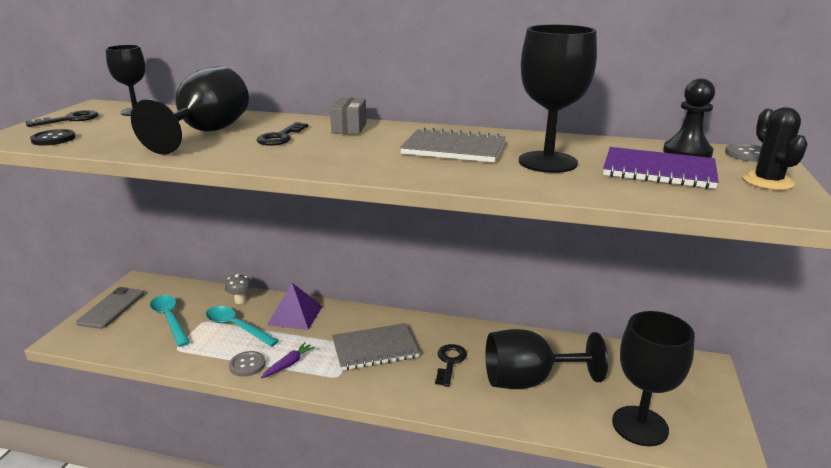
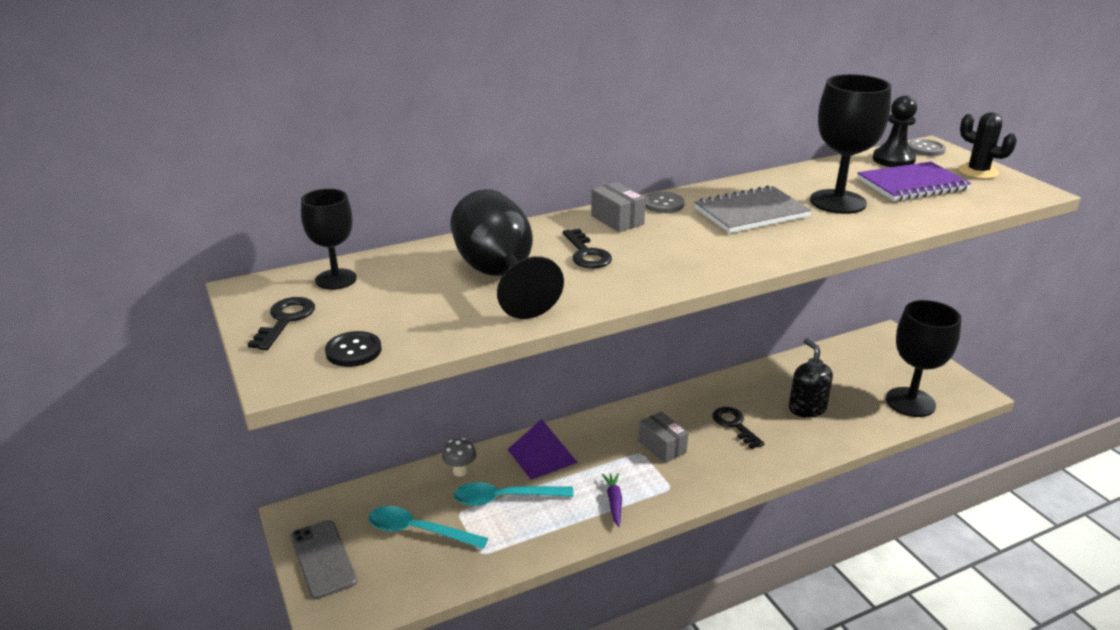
camera: 40 degrees left, 5 degrees up
grey button [229,351,266,377] -> grey button moved to [644,192,684,213]
grey notebook [332,323,420,371] -> grey box [639,411,689,463]
black goblet [486,329,608,389] -> black soap dispenser [789,338,833,418]

